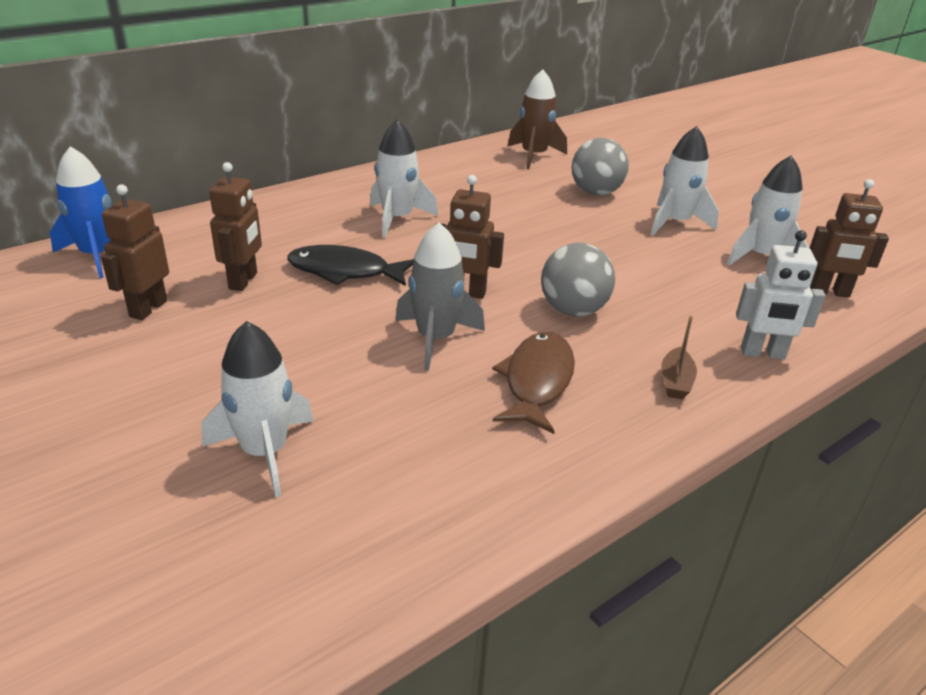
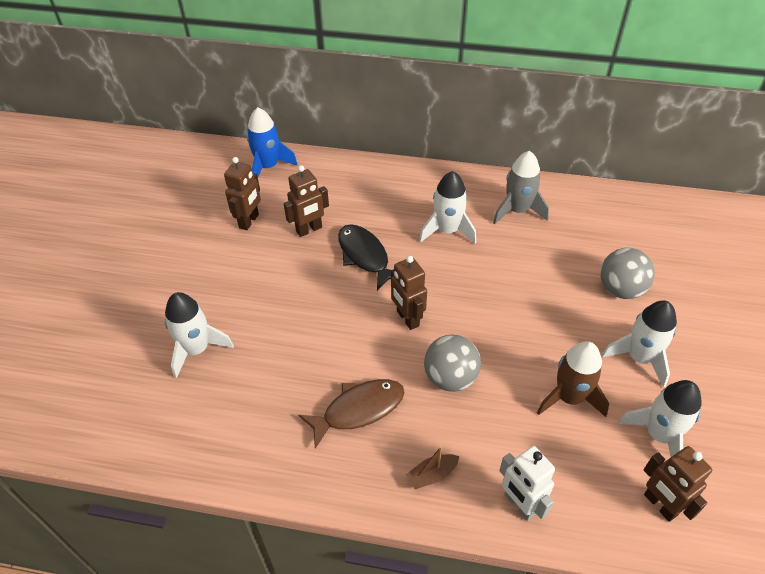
camera: 50 degrees right, 15 degrees up
brown robot [101,184,169,320] -> brown robot turned 135 degrees clockwise [224,157,261,230]
grey rocket [395,222,485,371] -> grey rocket moved to [493,151,549,224]
brown rocket [507,69,567,169] -> brown rocket moved to [537,341,609,417]

